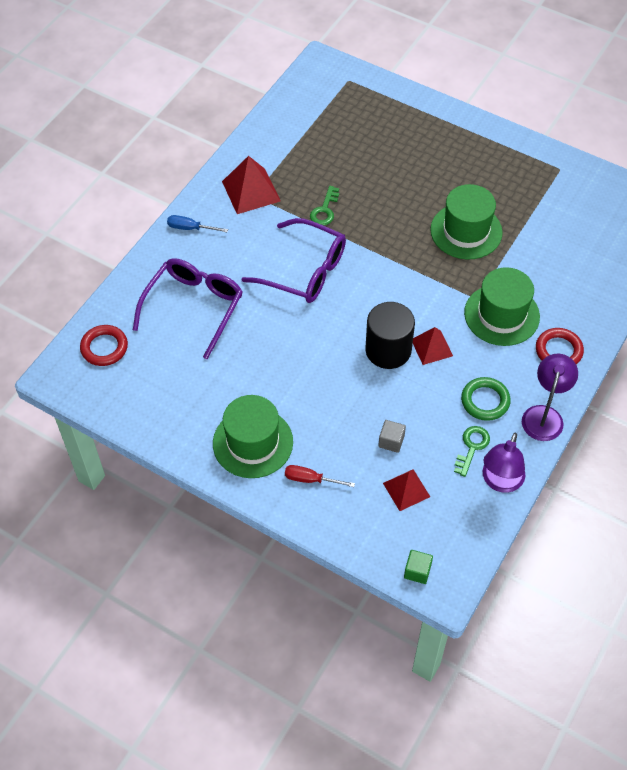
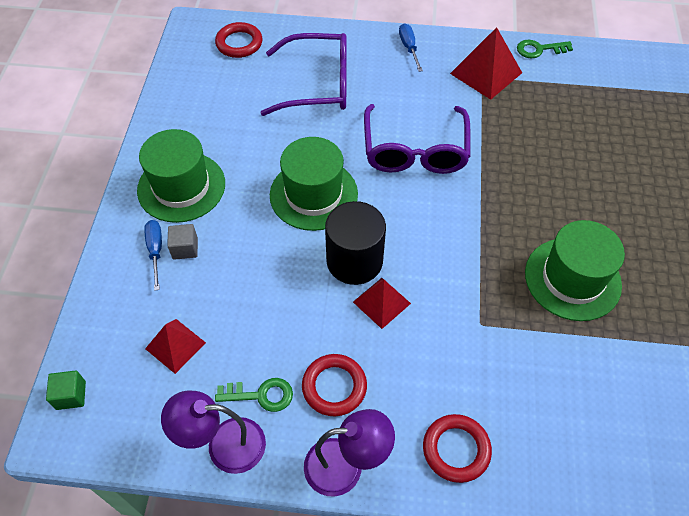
camera: 65 degrees right, 0 degrees up
red screwdriver [285,465,355,487] -> blue screwdriver [144,220,162,291]
green key [310,186,339,225] -> green key moved to [517,40,573,59]
grey cube [378,420,406,453] -> grey cube moved to [167,224,198,260]
green ring [461,377,511,421] -> red ring [302,354,367,416]
green hat [464,267,540,346] -> green hat moved to [270,137,358,231]

